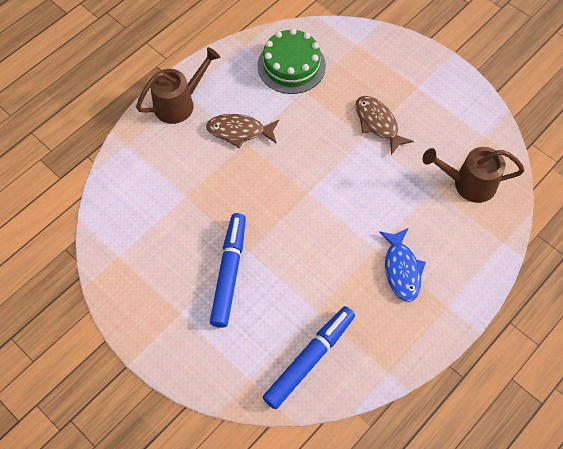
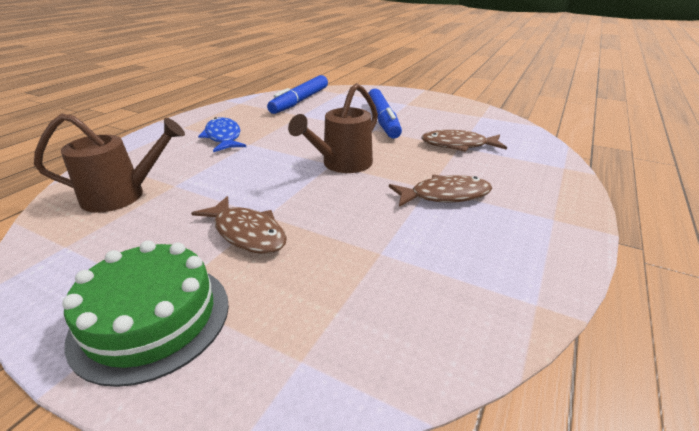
camera: 165 degrees right, 30 degrees down
brown watering can [136,47,220,124] -> brown watering can moved to [288,83,378,173]
green cake [257,28,326,94] -> green cake moved to [62,240,229,387]
none -> brown fish [421,130,507,152]

